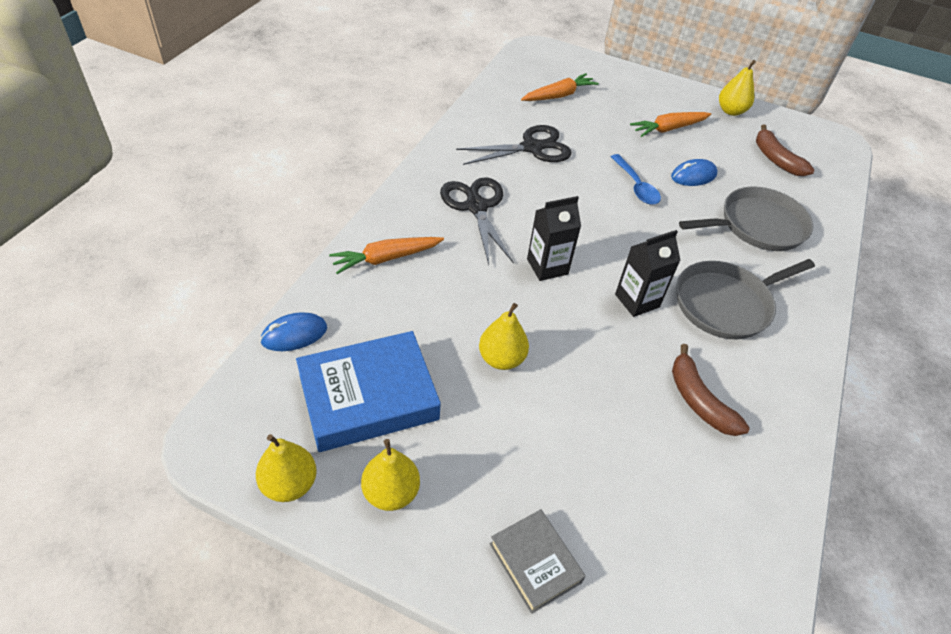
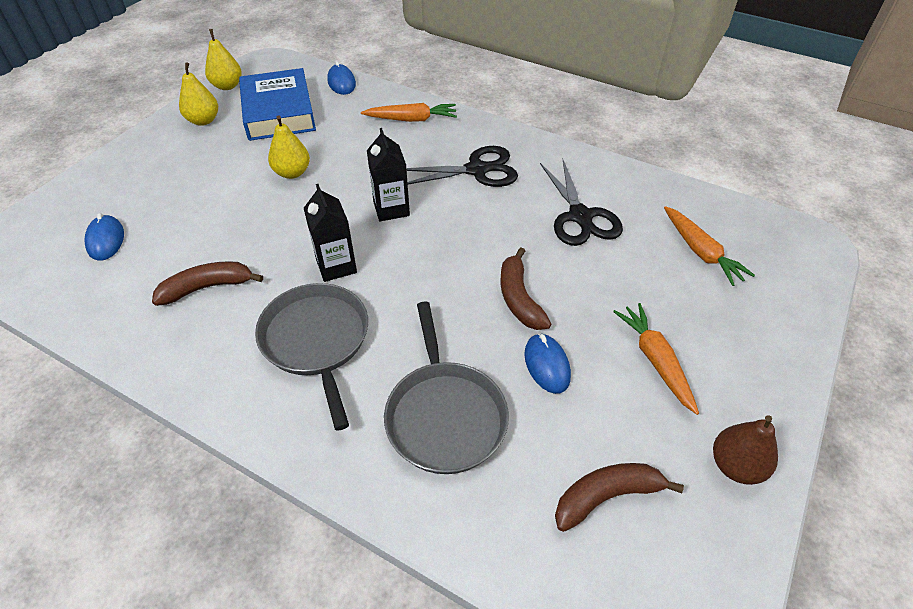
camera: 100 degrees right, 0 degrees up
orange carrot [329,237,444,274] -> orange carrot turned 105 degrees clockwise [361,103,457,122]
grey book [490,509,586,614] -> none
blue spoon [611,154,661,205] -> brown banana [501,247,551,330]
yellow pear [719,60,756,116] -> brown pear [713,415,778,485]
none -> blue mouse [85,213,124,261]

